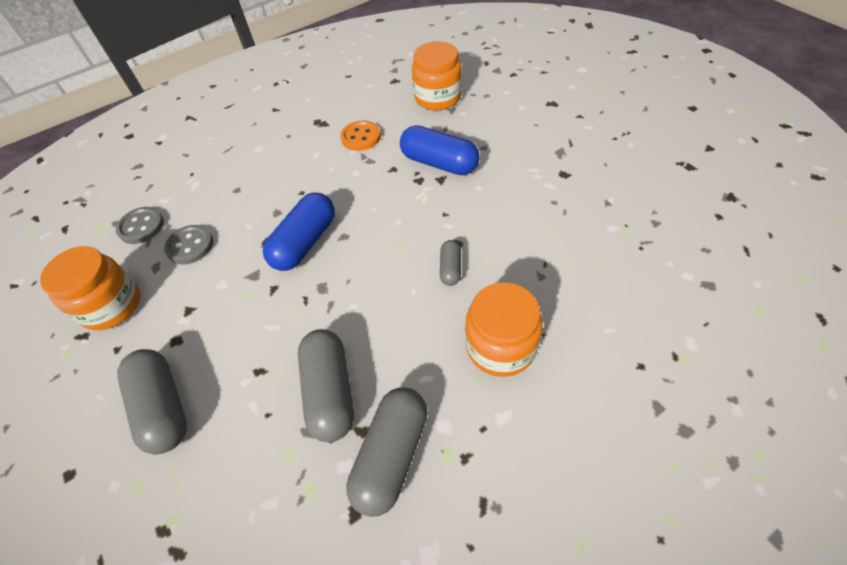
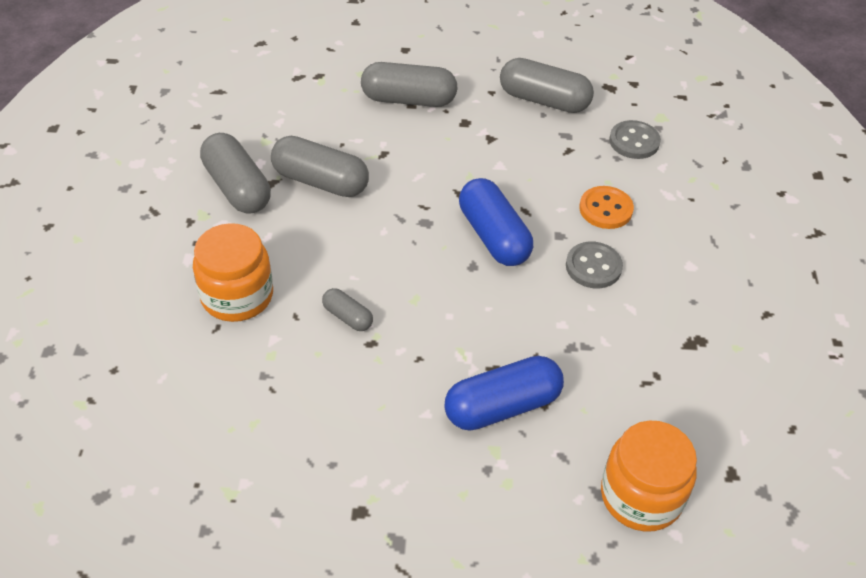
camera: 120 degrees right, 5 degrees down
orange jar [40,246,140,330] -> grey capsule [500,58,594,113]
grey button [164,225,213,265] -> grey button moved to [566,242,623,288]
orange button [341,121,381,151] -> orange button moved to [579,186,634,229]

